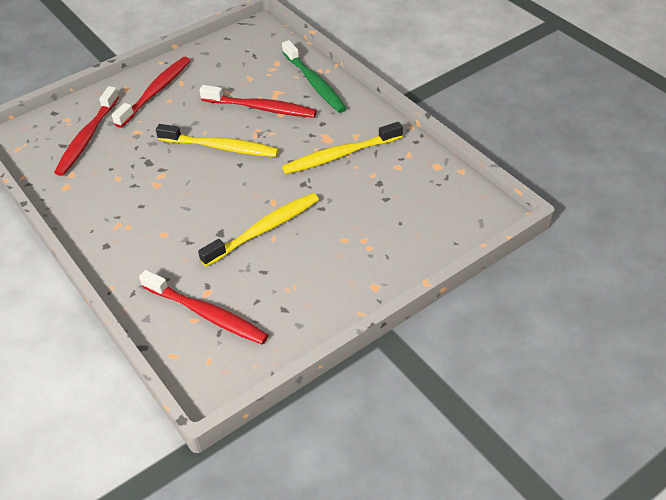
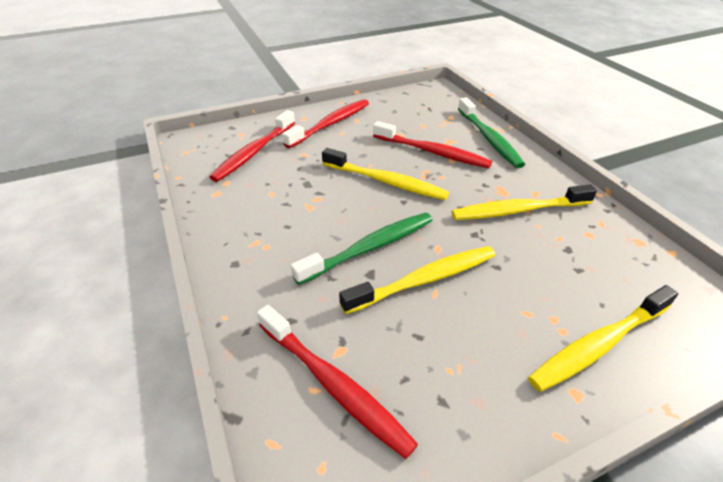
camera: 10 degrees right, 5 degrees down
none -> green toothbrush [291,213,433,285]
none -> yellow toothbrush [528,285,678,392]

